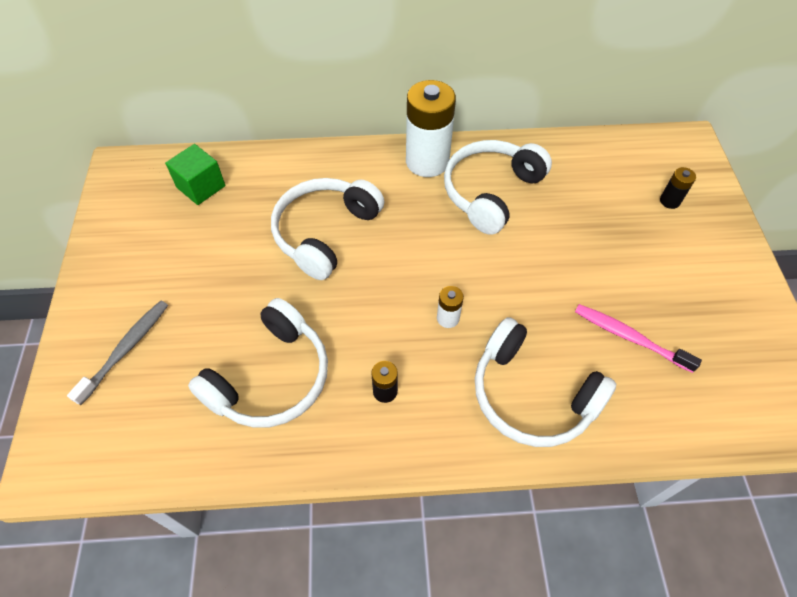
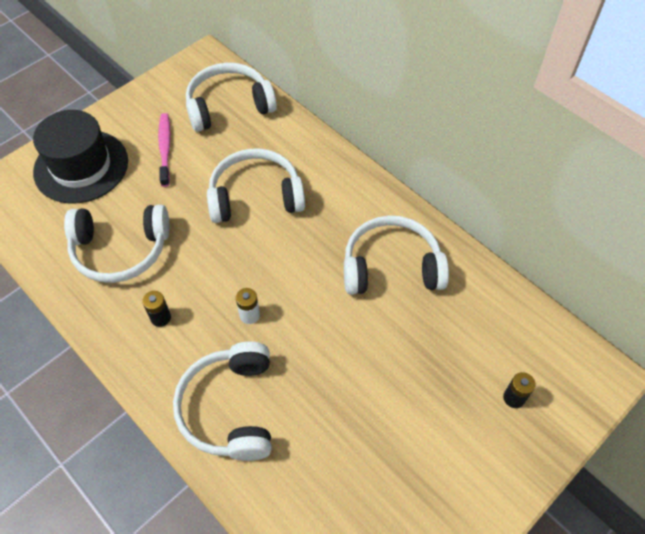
camera: 50 degrees right, 0 degrees up
grey toothbrush [67,300,168,405] -> black hat [33,110,128,204]
green cube [165,144,225,205] -> white headphones [186,63,277,132]
white battery [406,80,456,177] -> none
pink toothbrush [575,304,702,373] -> pink toothbrush moved to [158,113,171,187]

